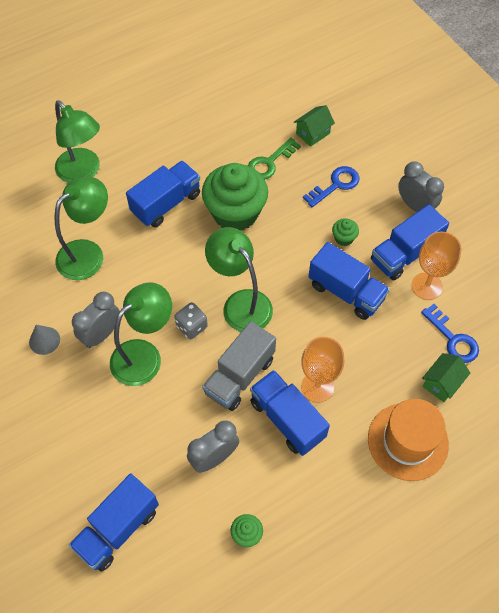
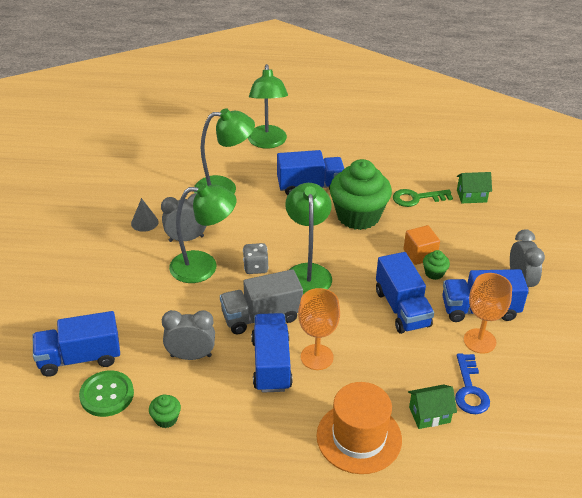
camera: 35 degrees right, 20 degrees down
blue key [303,166,360,207] -> none
none -> green button [79,371,134,417]
none -> orange cube [404,225,440,265]

